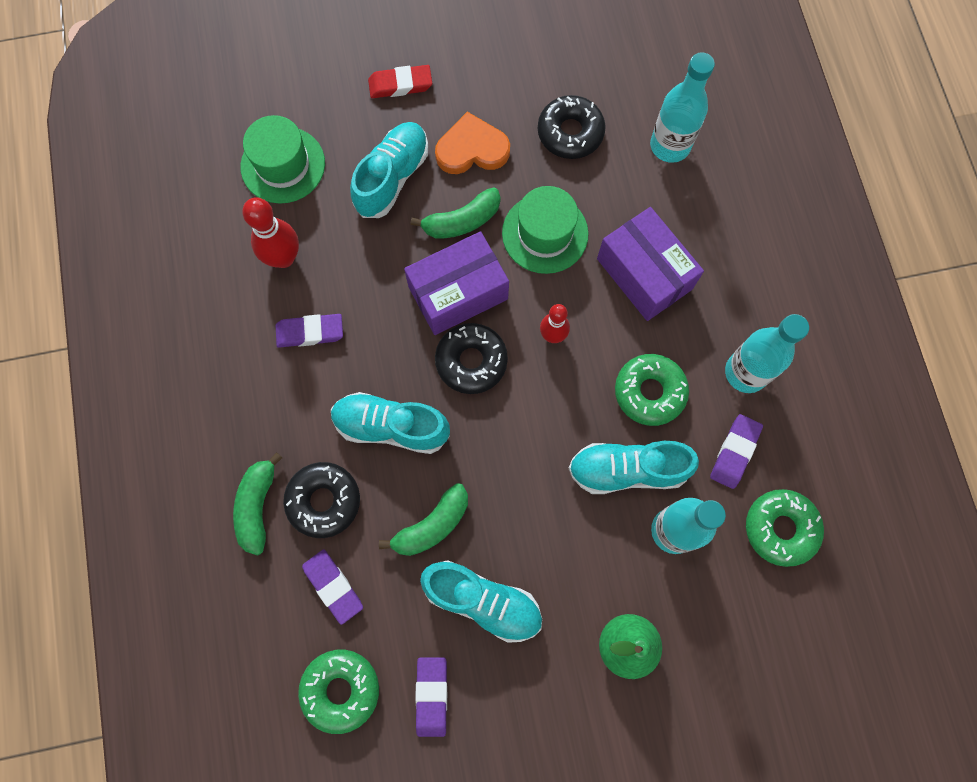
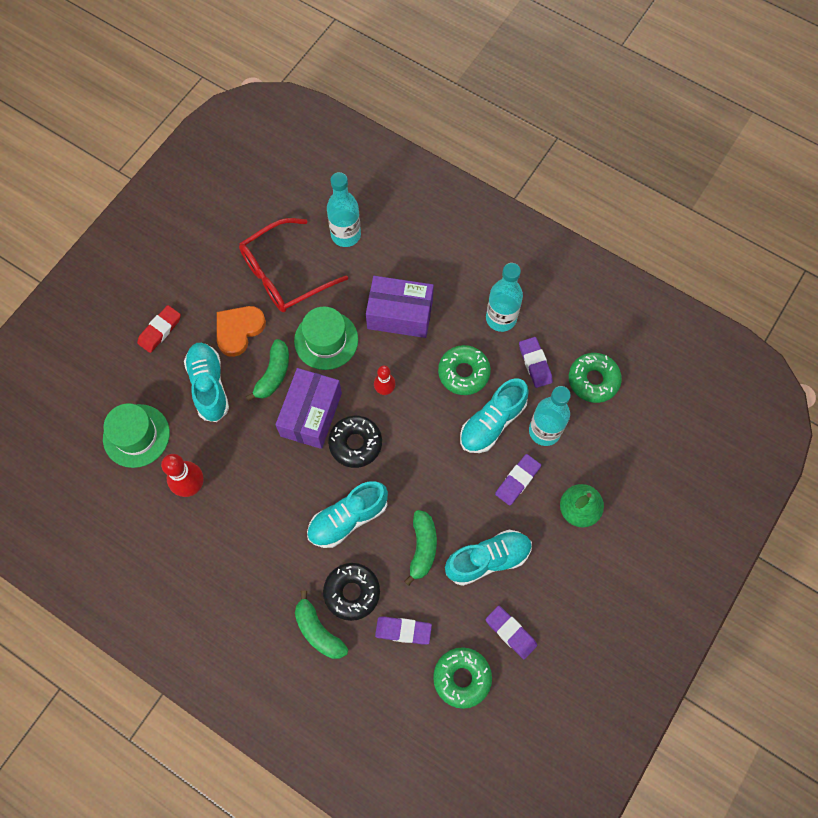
camera: 45 degrees left, 5 degrees down
purple eraser [276,314,343,348] -> purple eraser moved to [495,454,541,506]
black donut [538,95,606,159] -> red glasses [239,218,348,312]

